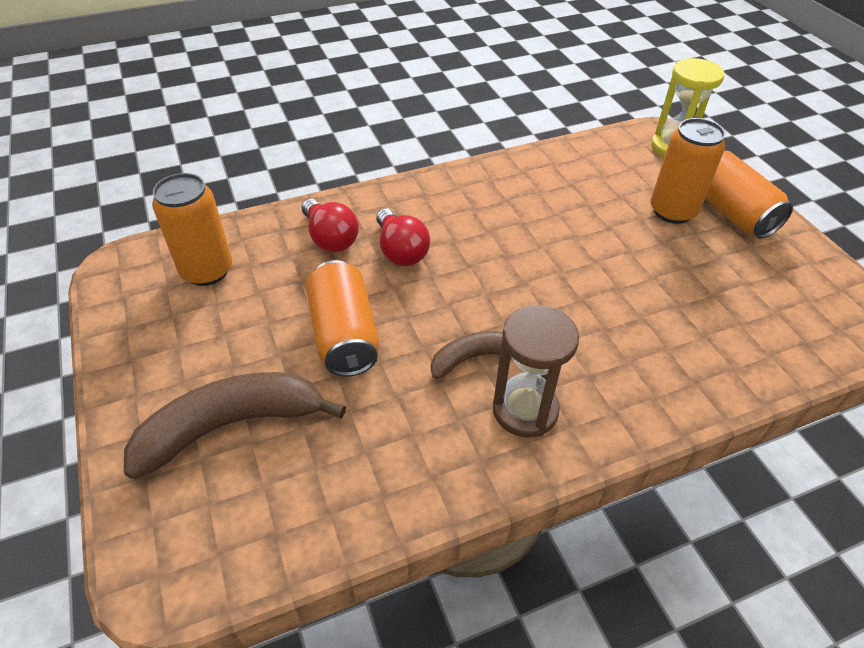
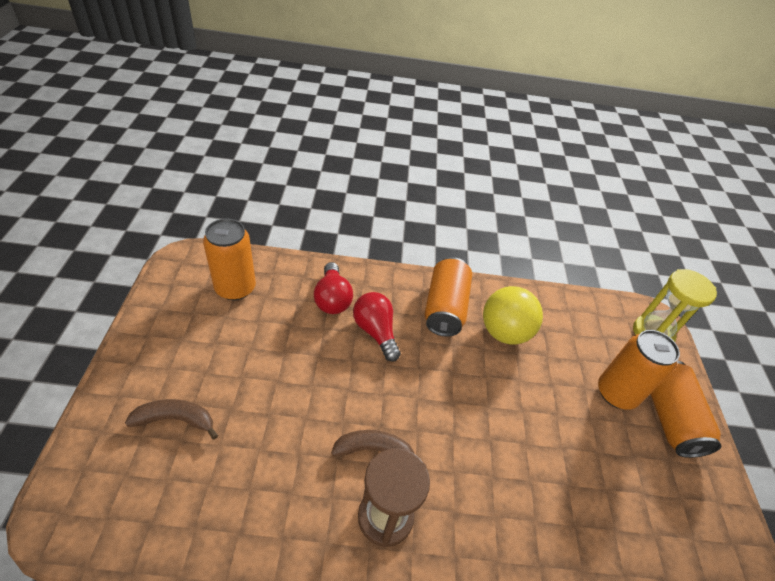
camera: 20 degrees right, 0 degrees up
brown banana [124,372,346,479] -> brown banana [125,399,218,439], size x0.56
orange can [306,260,380,377] -> orange can moved to [424,257,472,337]
red light bulb [376,208,430,266] -> red light bulb turned 150 degrees clockwise [353,292,401,362]
none -> yellow ball [483,286,543,345]

